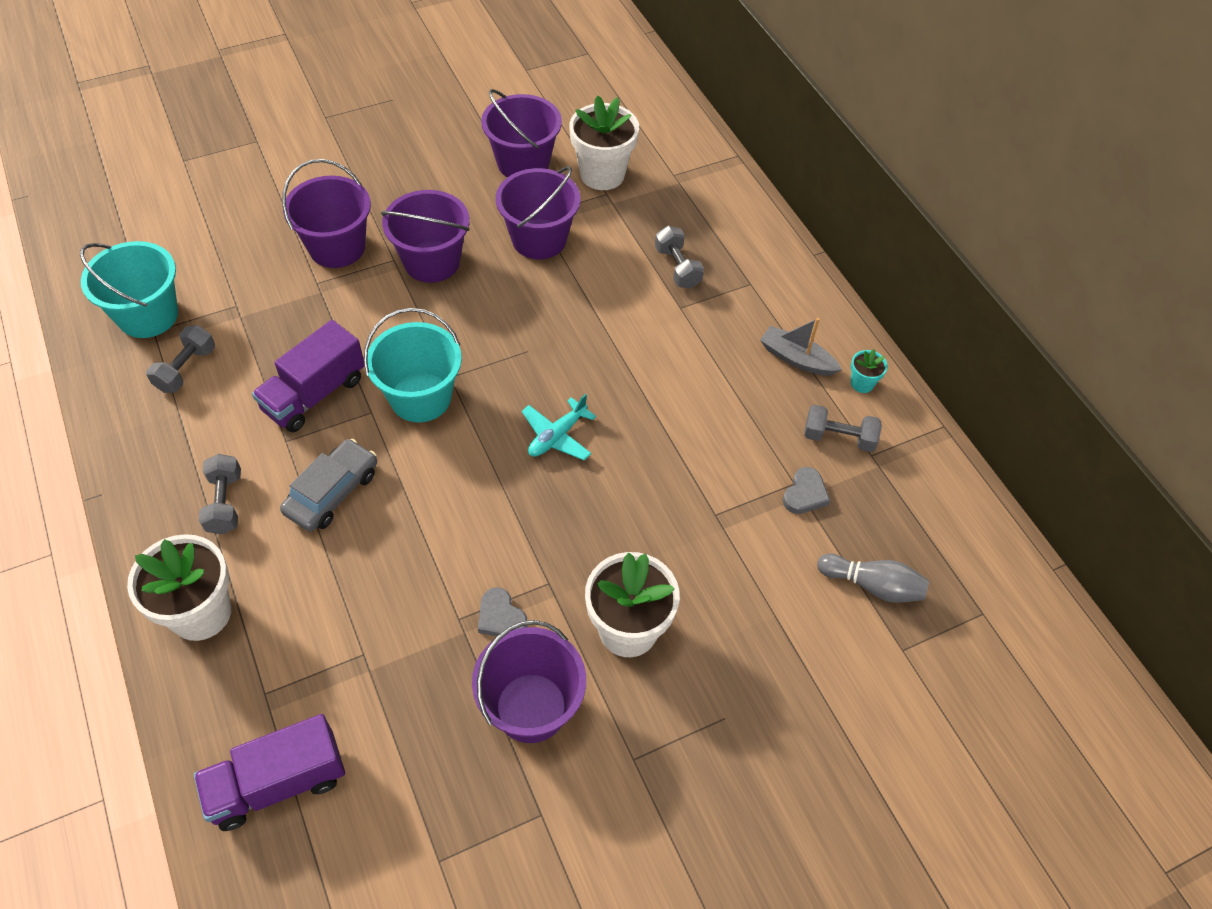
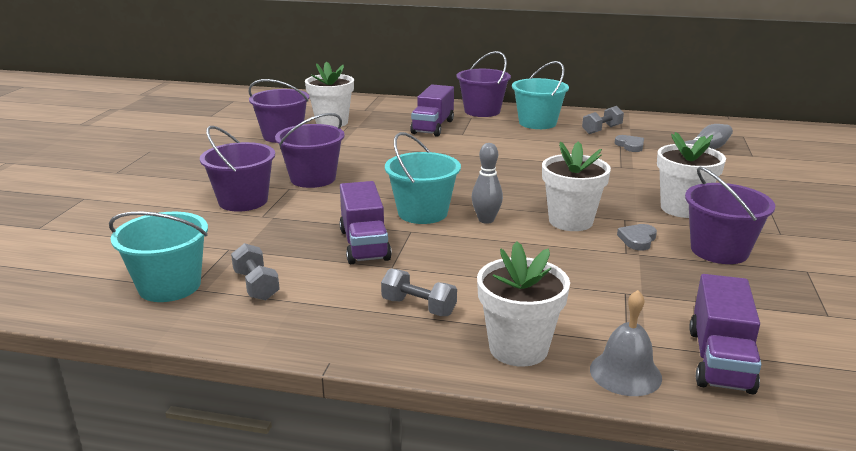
camera: 50 degrees left, 30 degrees down
grey car [280,439,377,532] -> none
grey heart [478,587,528,636] -> grey heart turned 120 degrees clockwise [617,224,657,251]
purple bucket [496,166,581,259] -> purple bucket moved to [457,51,511,117]
turquoise plane [522,393,596,460] -> none
grey dumbbell [655,226,704,289] -> purple truck [410,84,454,137]
grey boat [760,318,842,376] -> turquoise bucket [512,61,569,129]
turquoise flower pot [851,349,888,393] -> none
none -> grey bowling pin [471,143,503,224]
none -> white flower pot [542,141,611,231]
none -> grey bell [590,290,662,396]

